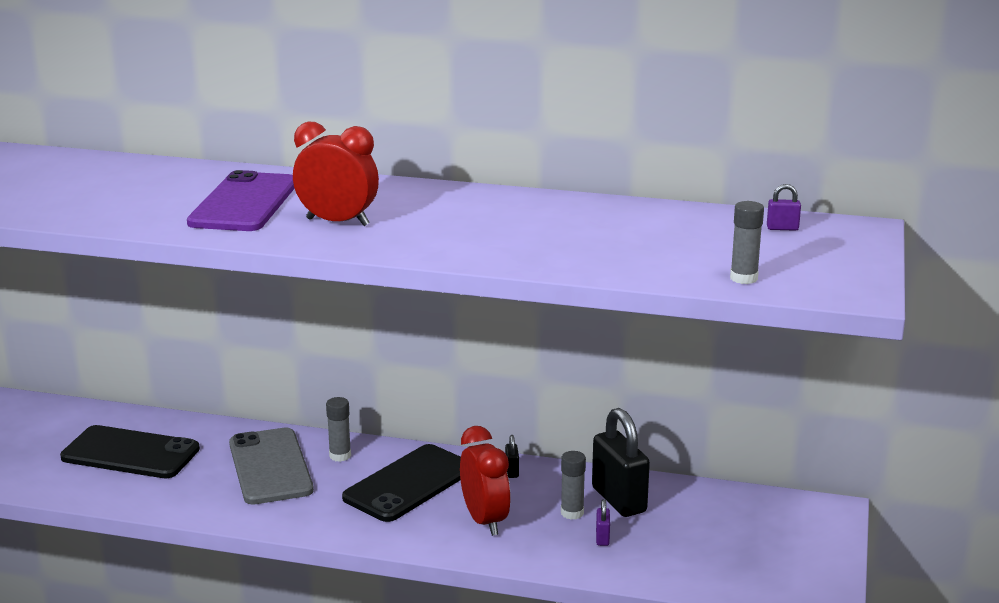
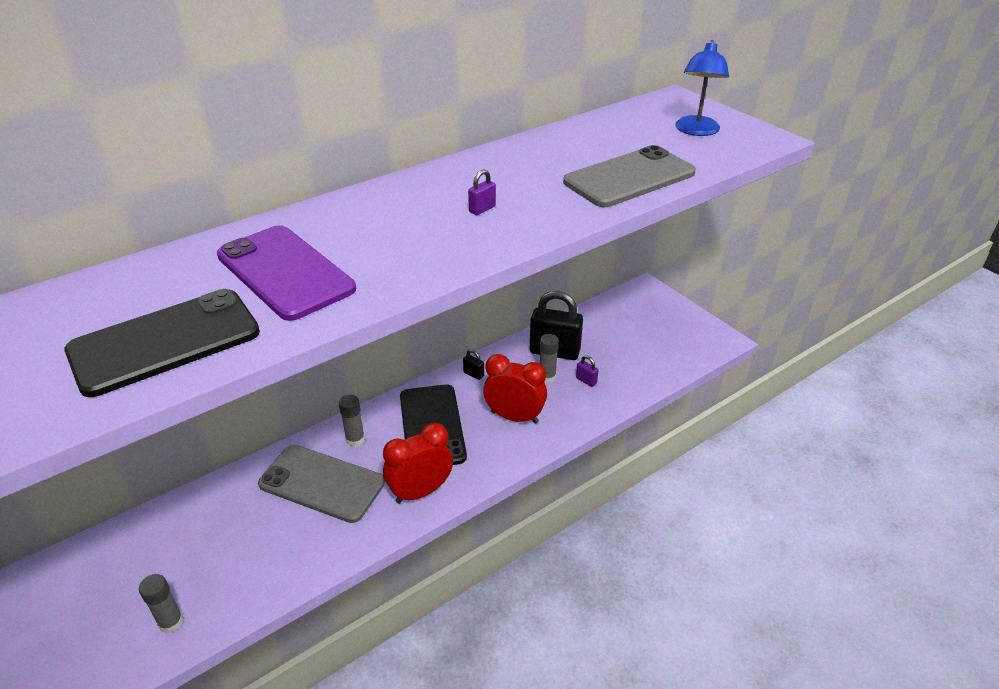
camera: 50 degrees left, 15 degrees up
black phone [60,425,200,478] -> black phone moved to [65,289,260,397]
red clock [293,121,379,226] -> red clock moved to [383,423,453,504]
grey glue stick [730,201,764,284] -> grey glue stick moved to [139,574,184,633]
purple padlock [767,184,801,231] -> purple padlock moved to [468,169,496,215]
none -> grey phone [563,145,696,207]
none -> blue lamp [675,40,729,136]

